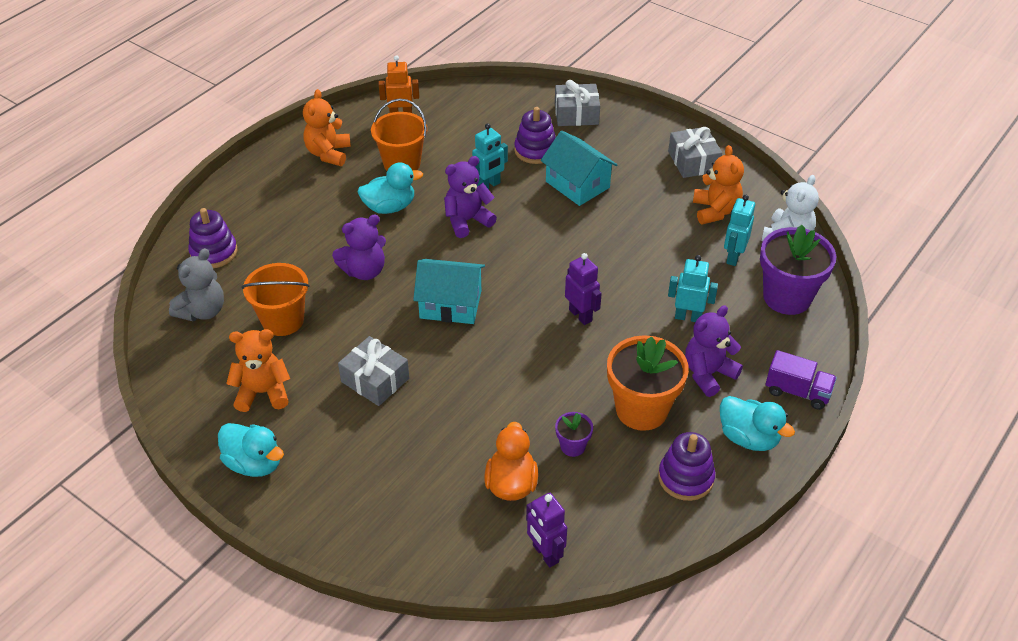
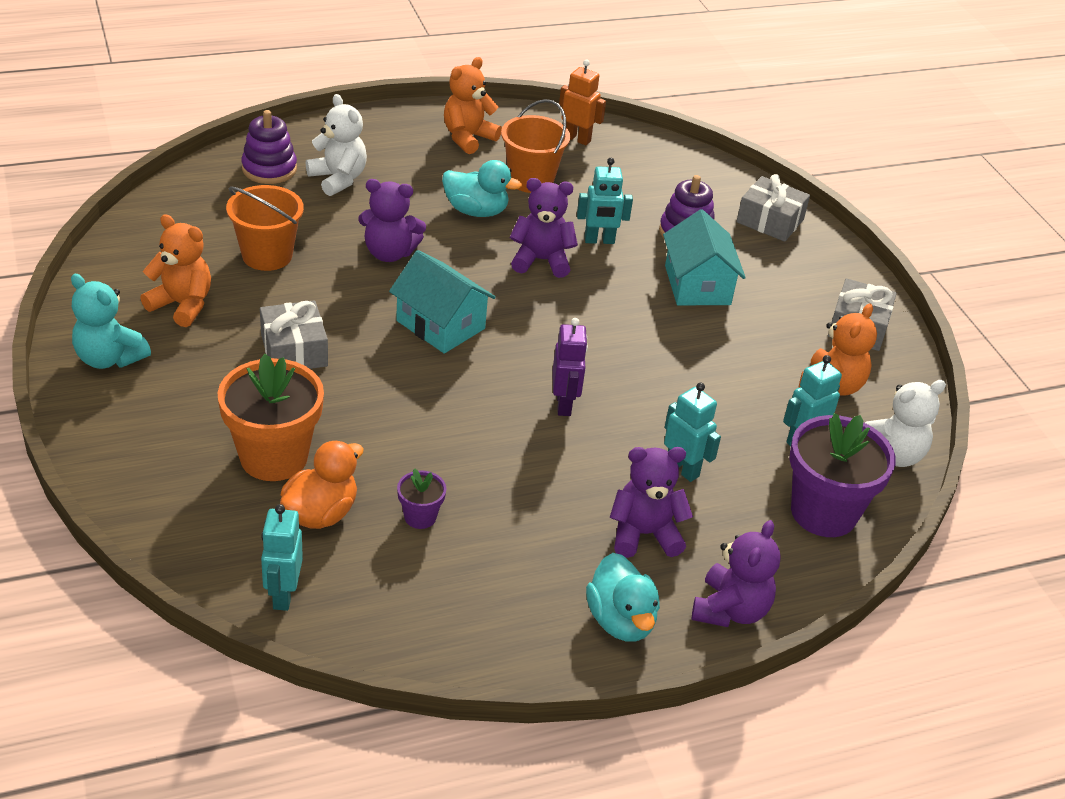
camera: 30 degrees right, 5 degrees down
grey teddy bear [169,248,224,321] -> none
turquoise duck [218,423,284,477] -> turquoise teddy bear [71,274,151,369]
purple robot [526,493,567,567] -> turquoise robot [261,504,303,611]
orange flower pot [607,335,689,431] -> orange flower pot moved to [218,354,324,481]
purple stacking toy [658,432,715,501] -> none
purple truck [766,350,837,410] -> purple teddy bear [692,520,781,627]
none -> white teddy bear [306,94,367,196]

